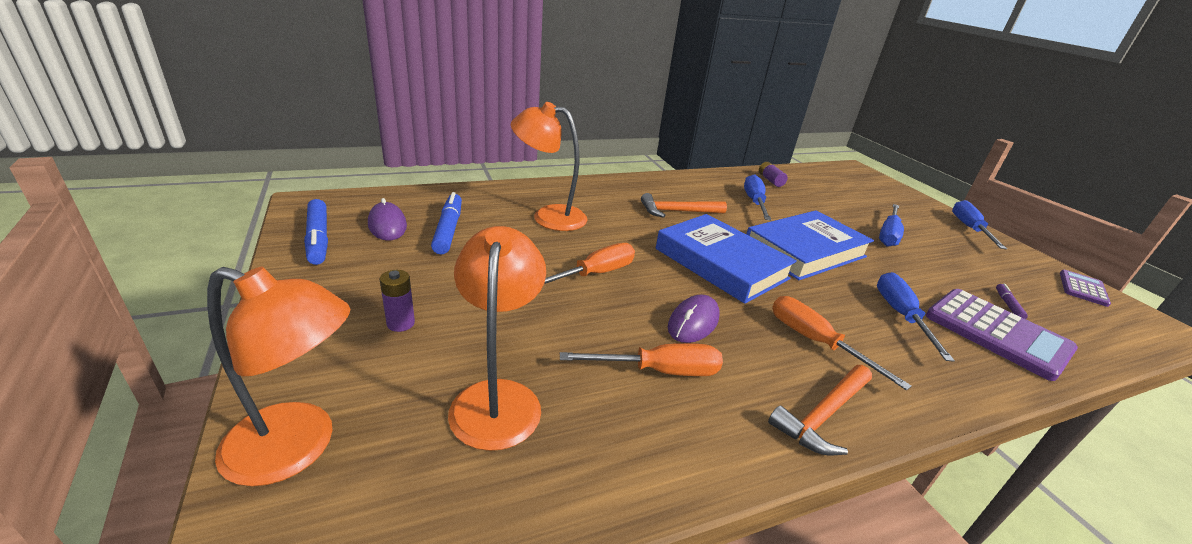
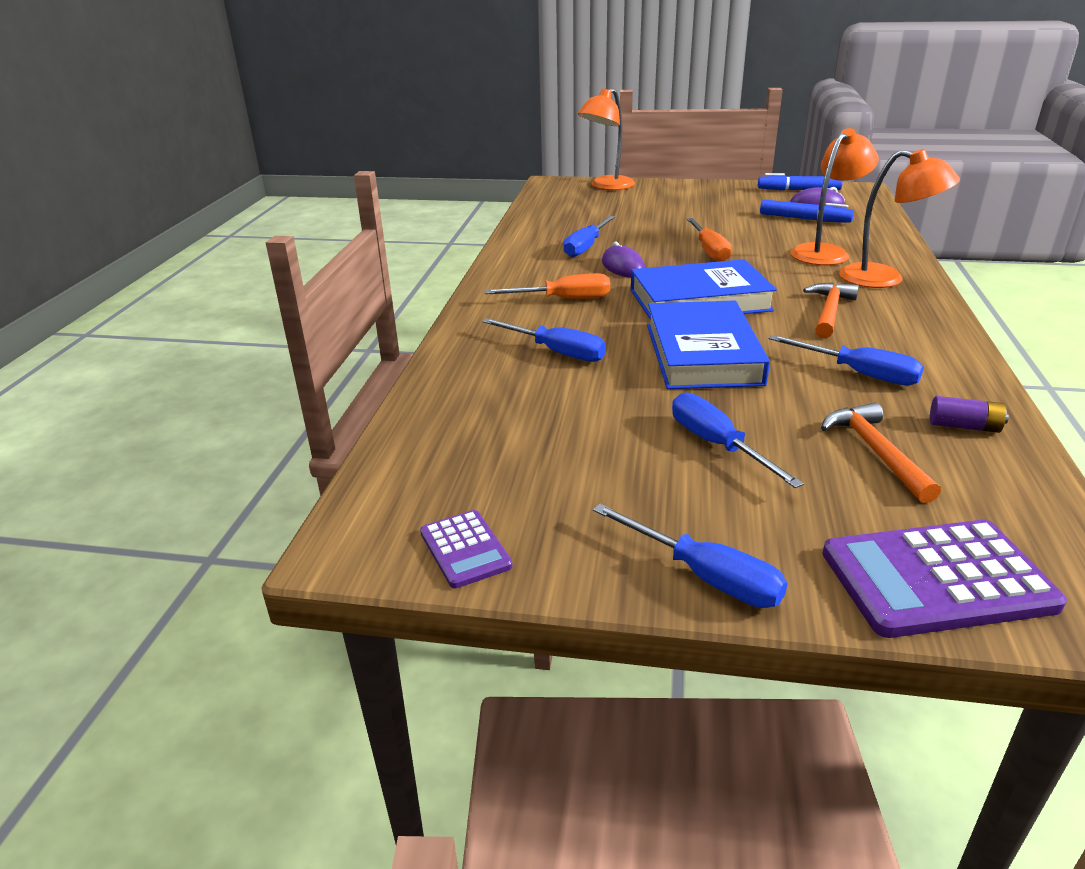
camera: 125 degrees right, 0 degrees up
purple battery [380,270,415,332] -> none
orange lamp [448,226,546,451] -> orange lamp moved to [839,149,960,288]
orange screwdriver [560,343,723,376] -> blue screwdriver [563,216,615,257]
orange hammer [768,365,872,455] -> orange hammer moved to [821,403,941,503]
purple calculator [926,289,1078,381] -> purple calculator moved to [822,520,1067,638]
purple marker [996,284,1028,319] -> none

